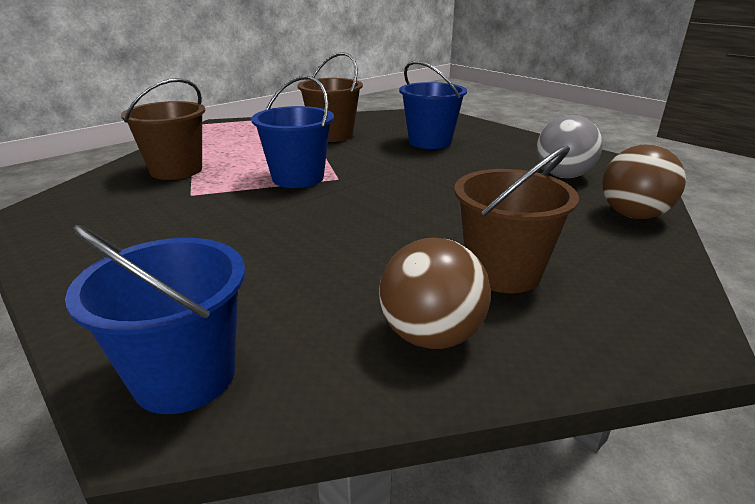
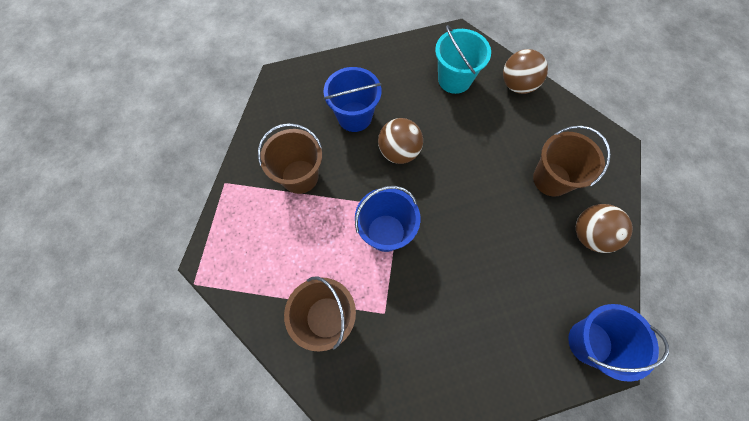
camera: 65 degrees left, 40 degrees up
grey ball [536,115,603,178] -> turquoise bucket [435,25,491,94]
none -> brown ball [378,118,423,164]

